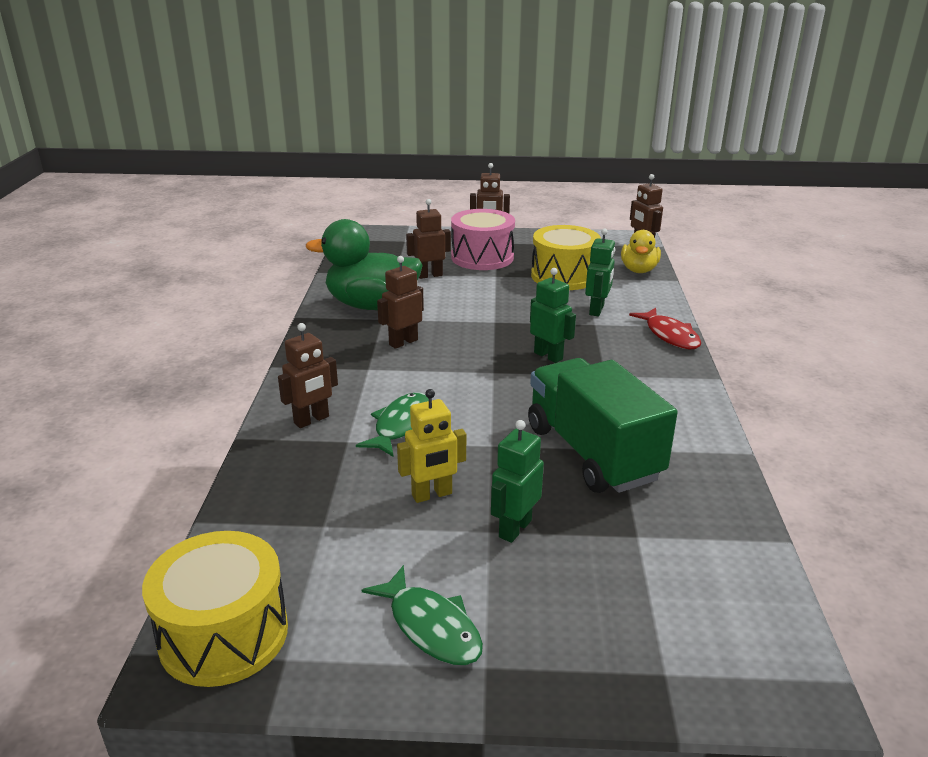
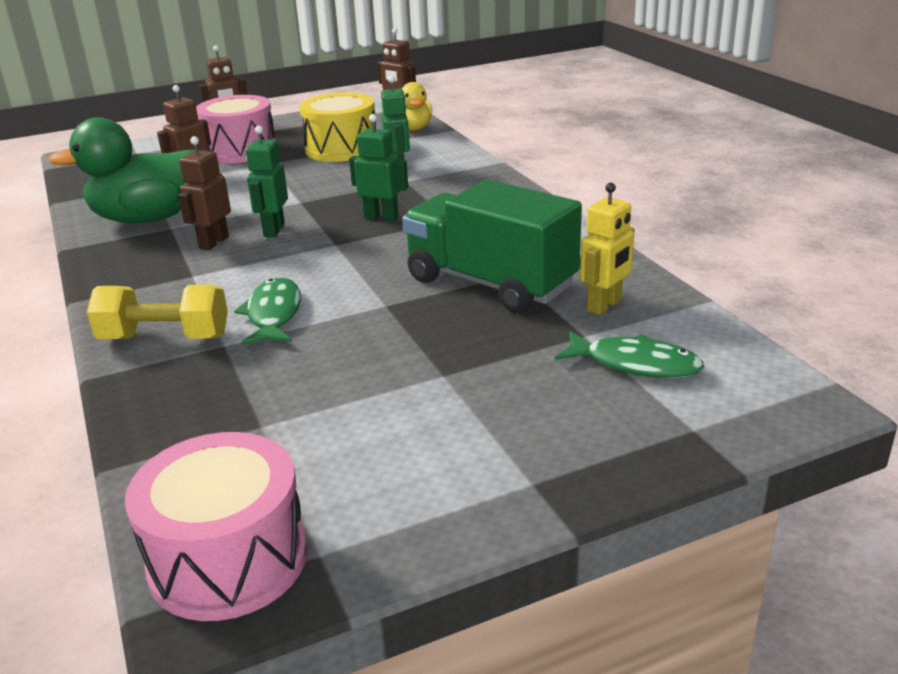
camera: 25 degrees left, 0 degrees up
yellow drum [142,531,288,687] -> pink drum [125,432,307,621]
brown robot [278,323,338,428] -> yellow dumbbell [87,285,228,339]
green fish [362,565,483,665] -> green fish moved to [555,331,704,378]
yellow robot [397,389,466,503] -> yellow robot moved to [580,183,635,315]
green robot [491,420,544,543] -> green robot moved to [246,126,288,237]
red fish [629,308,701,349] -> none

